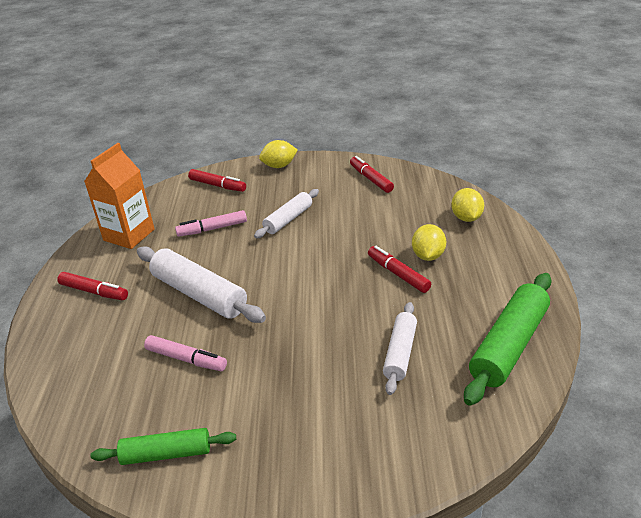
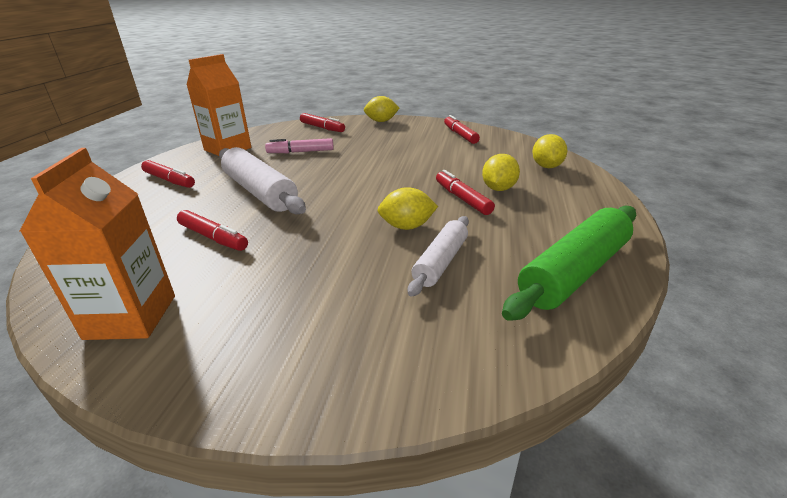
camera: 10 degrees right, 5 degrees down
green rolling pin [91,428,236,465] -> orange carton [19,148,175,340]
pink marker [144,335,227,371] -> red marker [177,210,248,251]
white rolling pin [254,189,319,238] -> none
none -> yellow lemon [377,187,438,230]

